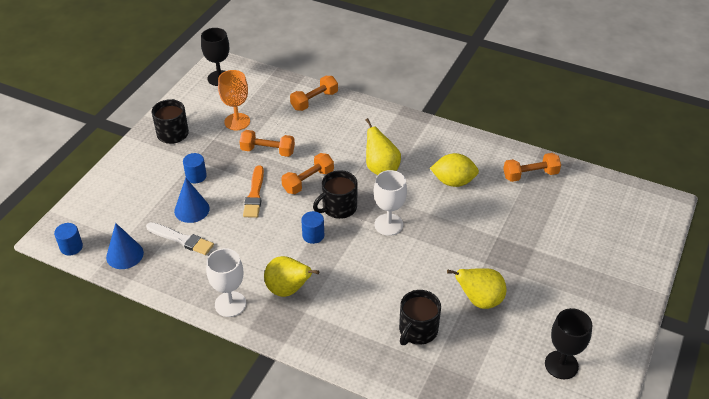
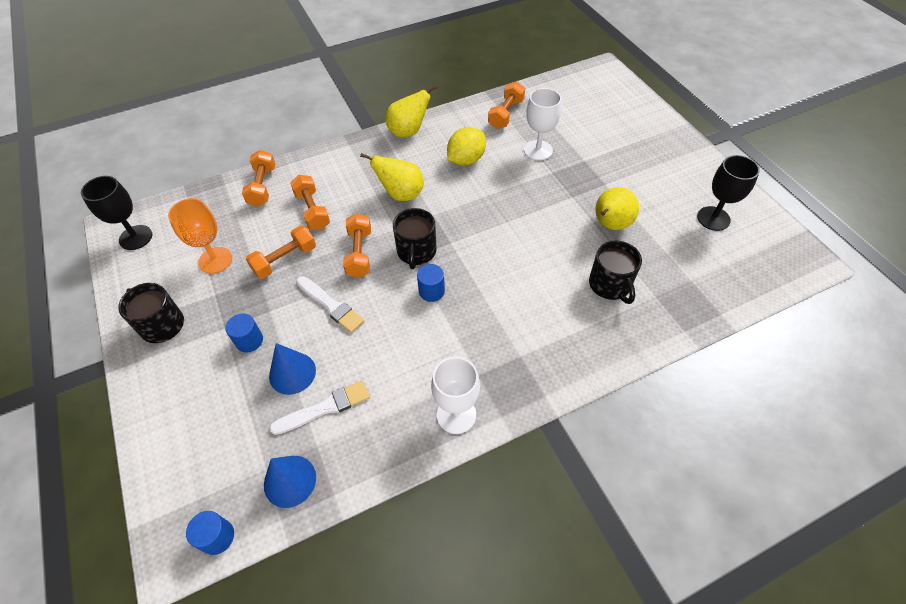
camera: 50 degrees left, 10 degrees up
orange brush [243,165,264,218] -> white brush [296,276,364,333]
yellow pear [264,256,319,297] -> yellow pear moved to [386,85,437,138]
white goblet [374,170,407,236] -> white goblet moved to [524,88,562,160]
none -> orange dumbbell [290,175,330,230]

